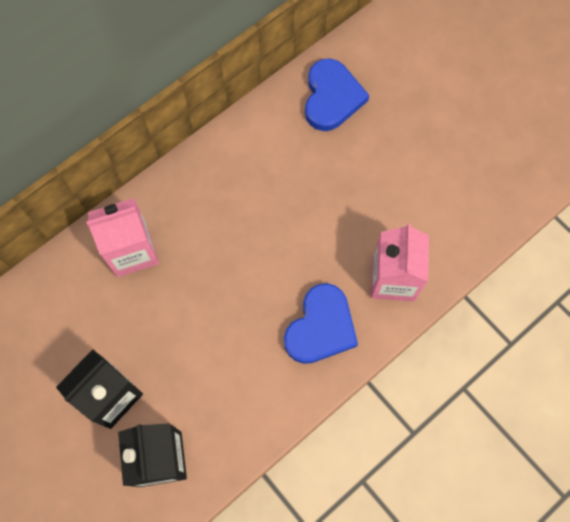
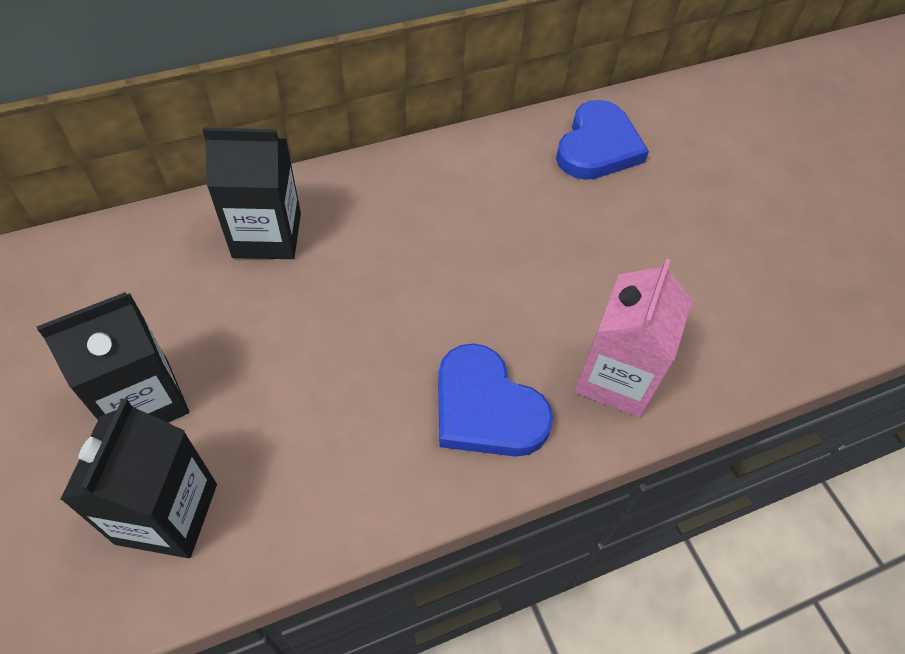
camera: 15 degrees right, 15 degrees down
pink carton [86,198,159,277] -> black carton [202,127,301,259]
blue heart [284,283,358,364] -> blue heart turned 90 degrees clockwise [438,343,553,457]

